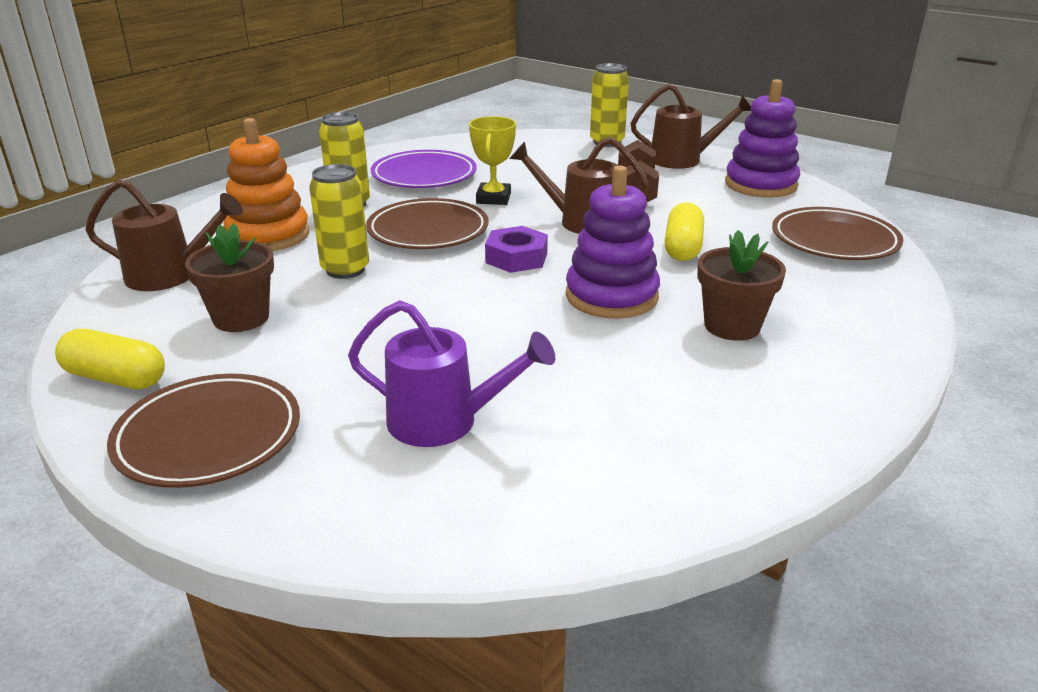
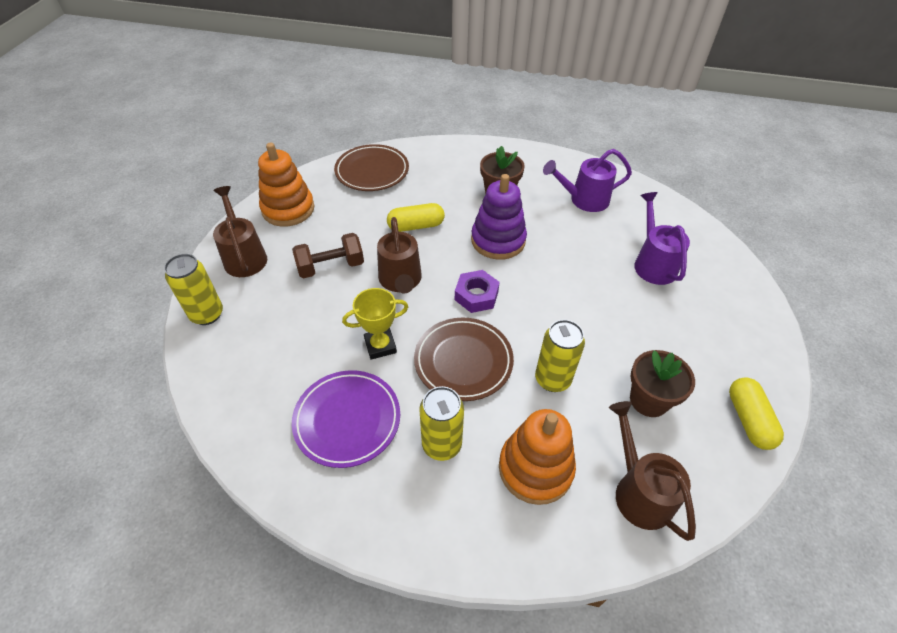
camera: 115 degrees left, 20 degrees up
brown plate [107,374,300,488] -> none
purple stacking toy [725,79,800,198] -> orange stacking toy [258,142,315,227]
none -> purple watering can [543,149,632,212]

